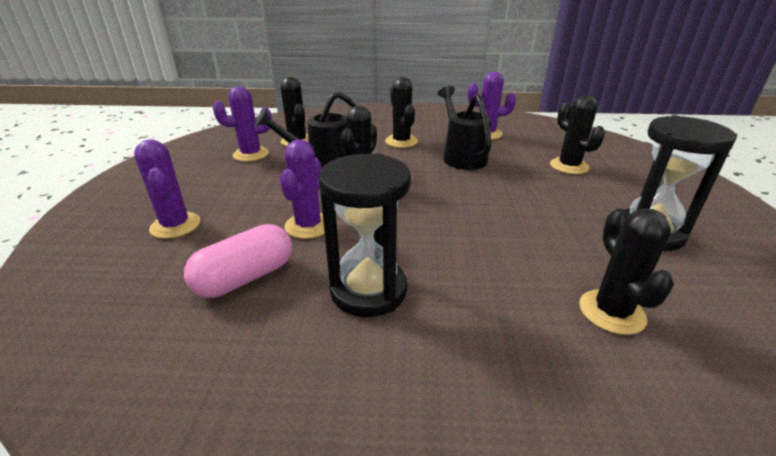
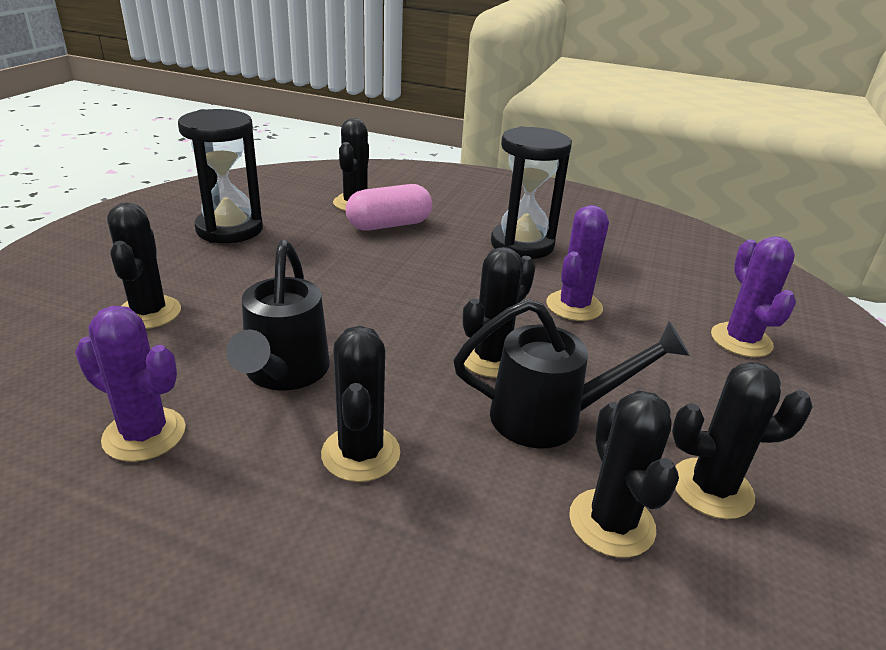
camera: 165 degrees left, 0 degrees up
pink capsule [184,224,292,298] -> pink capsule moved to [346,184,432,231]
purple cactus [213,86,272,162] -> black cactus [672,362,813,519]

